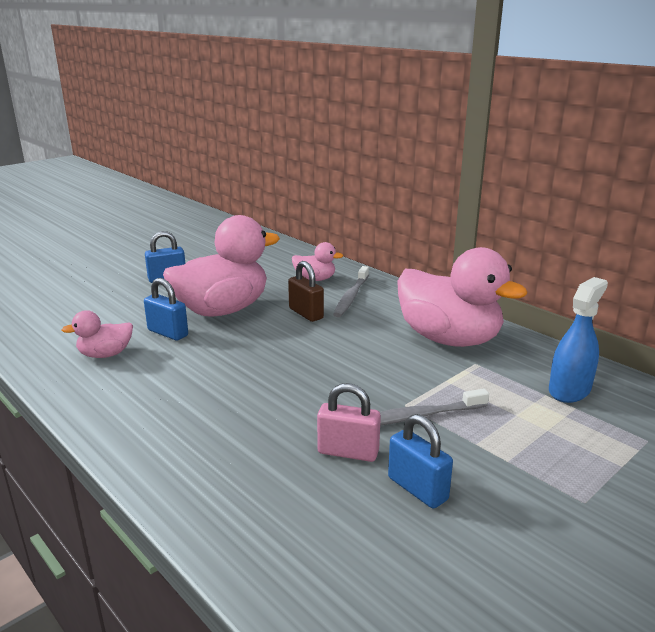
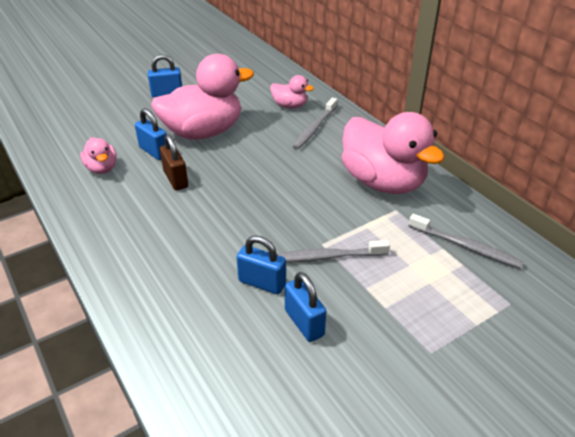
camera: 10 degrees right, 15 degrees up
pink duck [62,310,133,358] -> pink duck turned 105 degrees counterclockwise [80,138,117,174]
brown padlock [288,261,324,322] -> brown padlock moved to [160,134,188,190]
pink padlock [317,383,381,462] -> blue padlock [237,236,286,294]
blue spray bottle [549,277,608,403] -> grey toothbrush [409,214,523,269]

